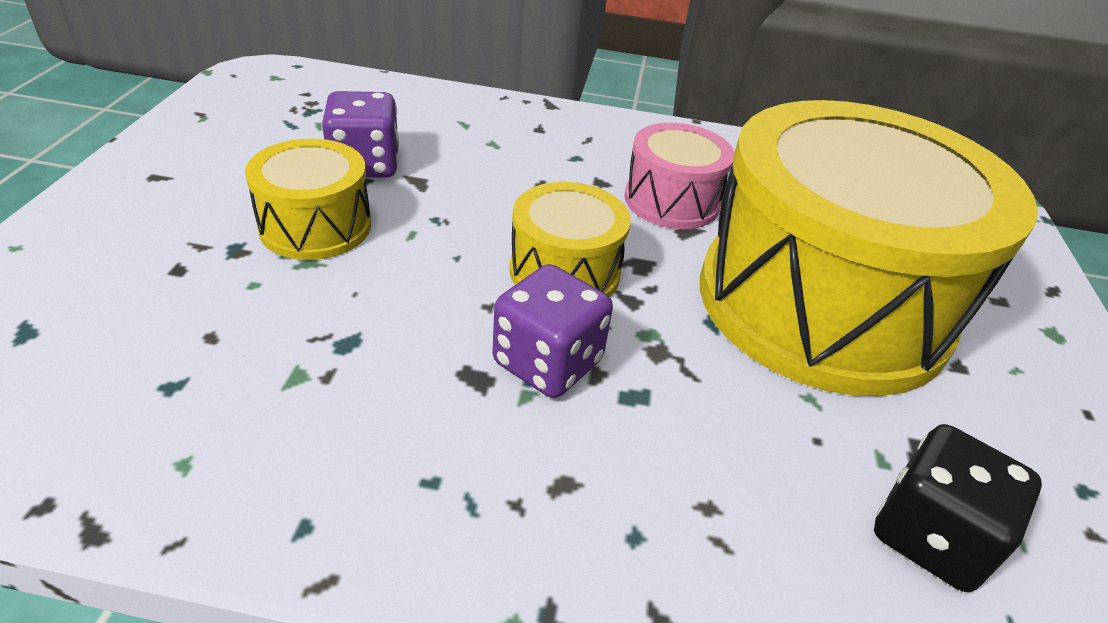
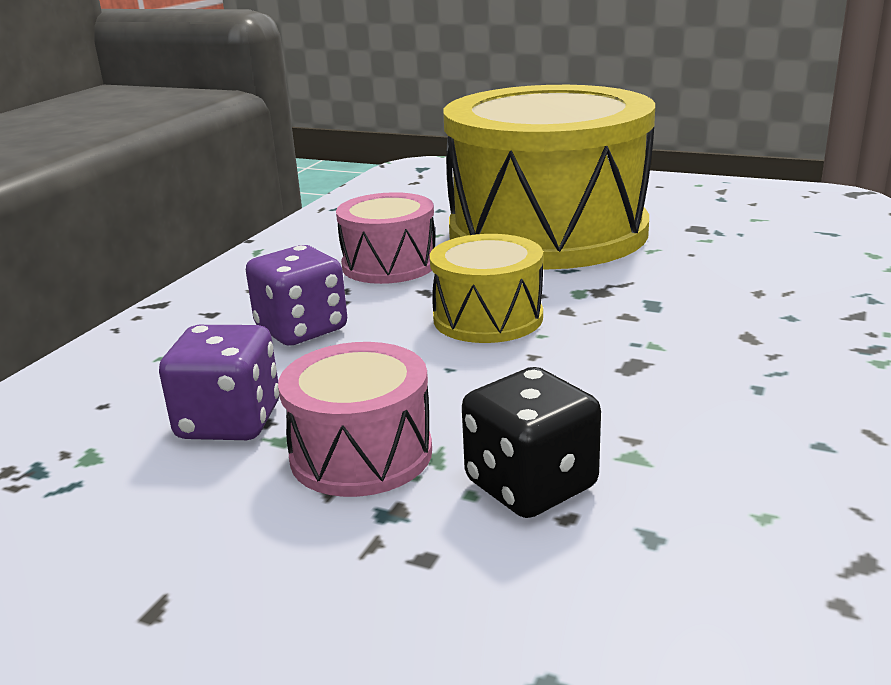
camera: 70 degrees left, 15 degrees down
yellow drum [245,139,371,260] -> pink drum [278,342,432,497]
purple dice [492,264,613,398] -> purple dice moved to [246,245,347,346]
black dice [874,424,1042,592] -> black dice moved to [462,367,601,518]

